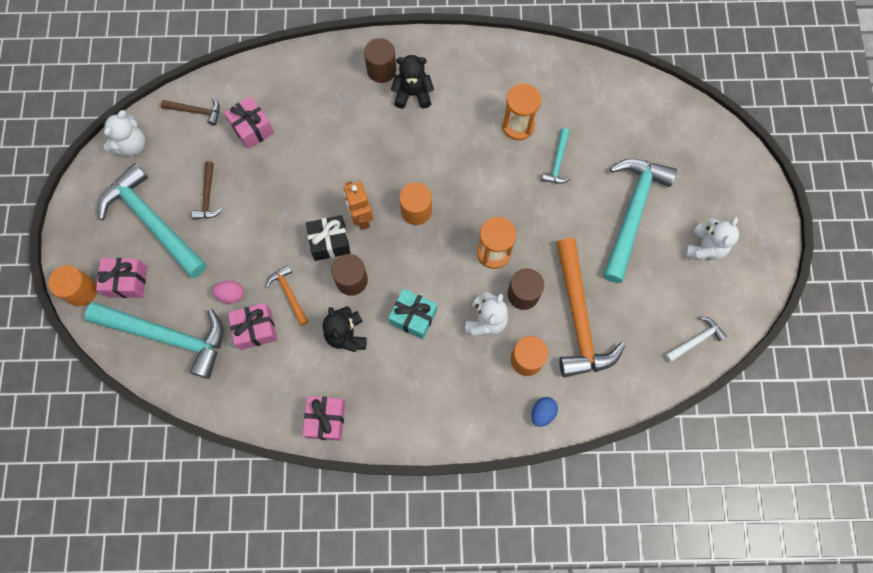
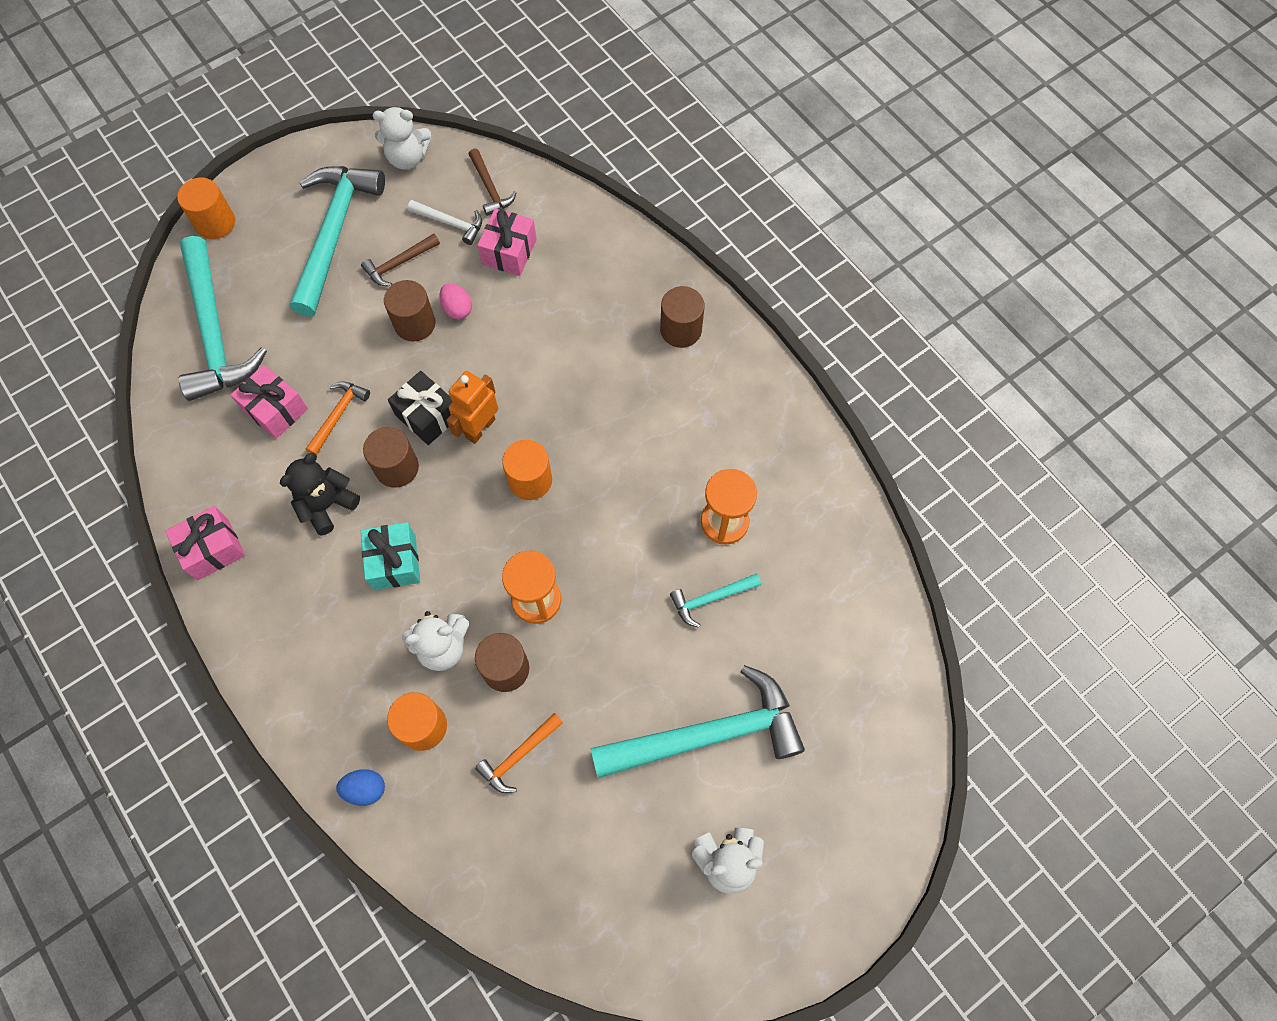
camera: 55 degrees right, 5 degrees down
pink gift [96,258,147,298] -> none
pink egg [212,281,244,304] -> pink egg moved to [439,283,472,320]
black teddy bear [391,55,434,109] -> none
orange hammer [556,238,625,377] -> orange hammer [475,713,563,793], size x0.46
white hammer [665,317,727,362] -> white hammer moved to [408,200,482,245]
none -> brown cylinder [384,280,436,342]

